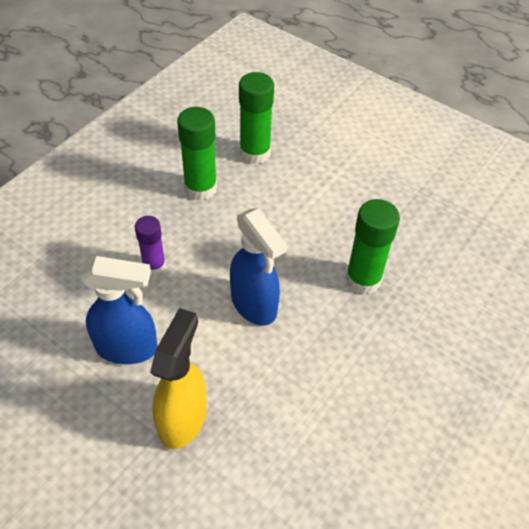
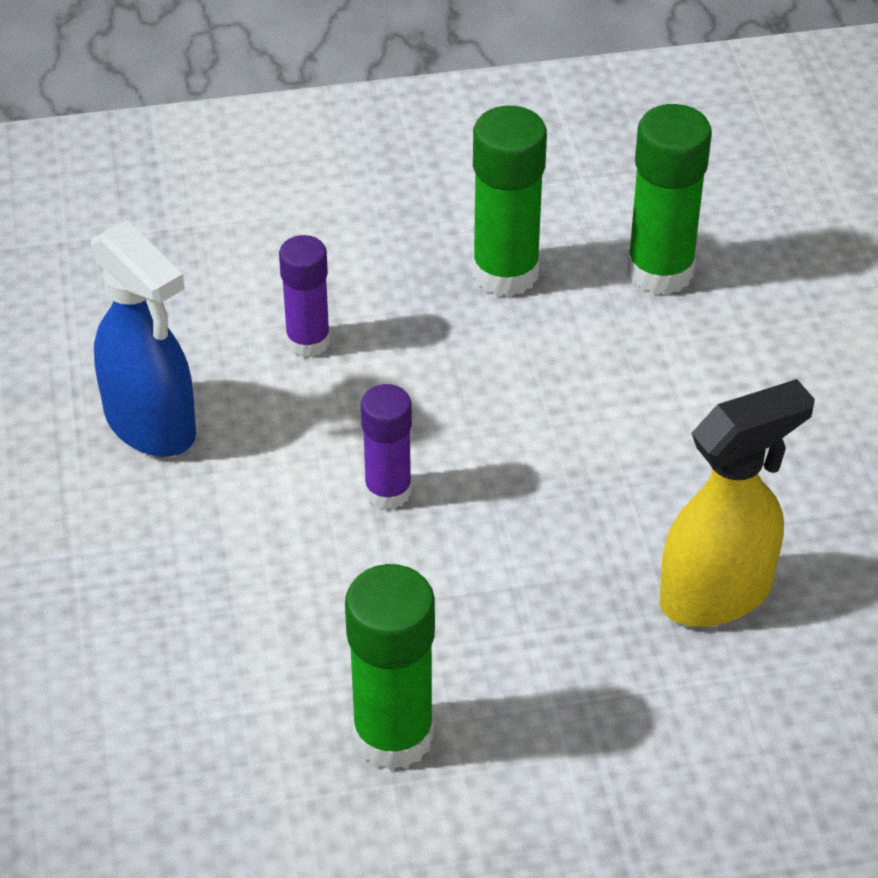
camera: 45 degrees right, 5 degrees down
yellow spray bottle [150,308,207,449] -> yellow spray bottle moved to [660,379,815,627]
blue spray bottle [230,208,287,326] -> purple glue stick [361,384,412,509]
green glue stick [345,199,400,295] -> green glue stick moved to [345,564,435,770]

